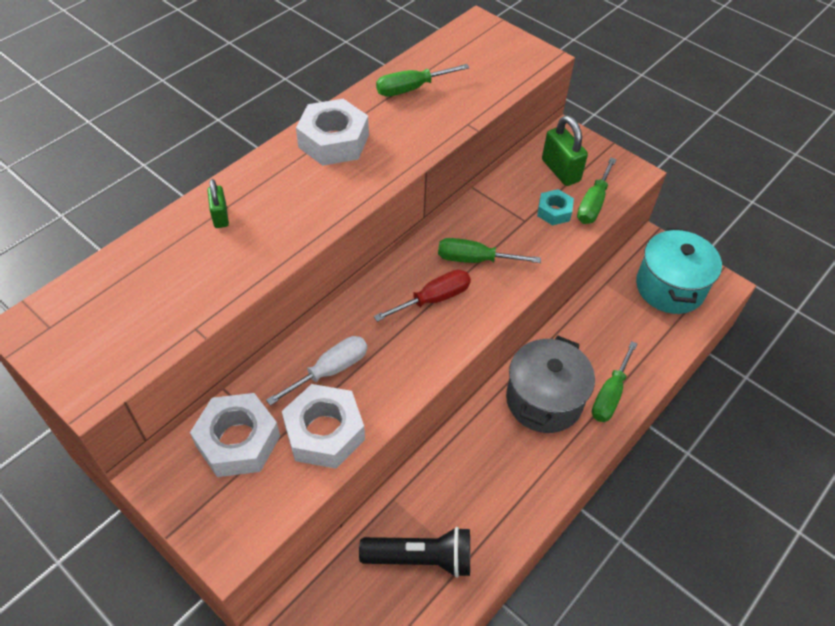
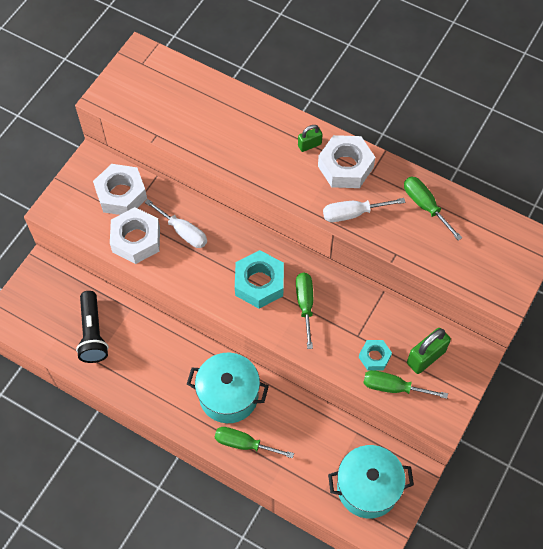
camera: 80 degrees right, 10 degrees up
green padlock [207,179,229,228] -> green padlock moved to [298,125,323,152]
red screwdriver [373,270,471,322] -> turquoise nut [235,250,284,309]
grey pot [506,336,595,433] -> turquoise pot [187,353,269,423]
none -> white screwdriver [323,198,405,222]

